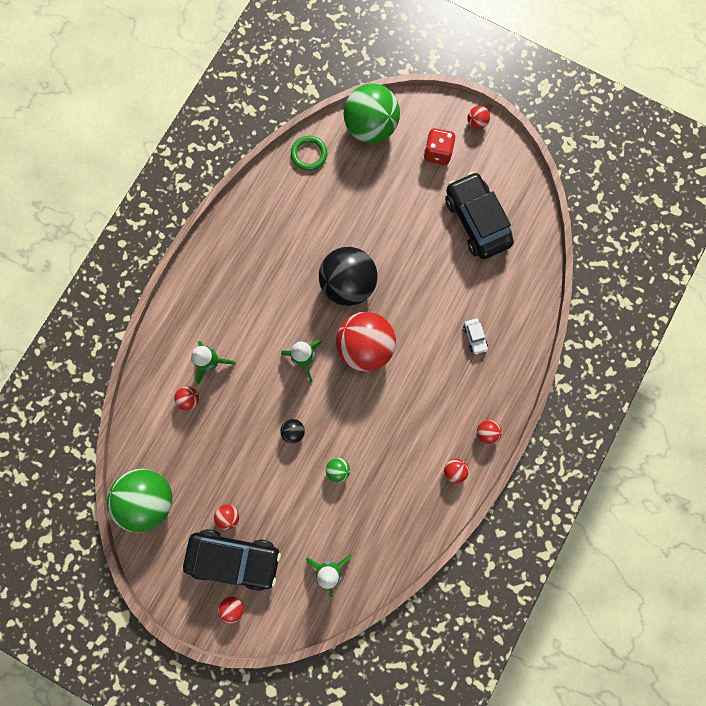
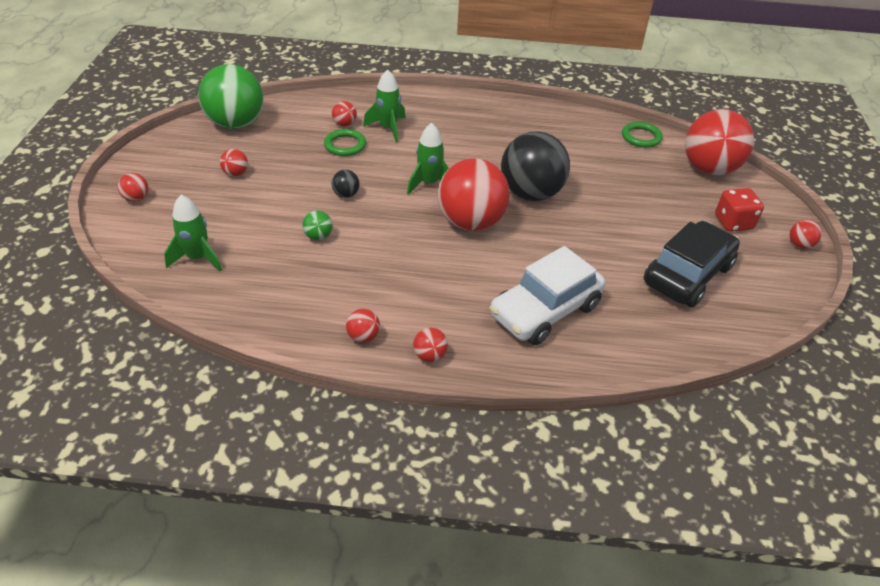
camera: 65 degrees right, 35 degrees down
black car [183,529,281,591] -> none
green ball [344,83,400,143] -> red ball [685,109,754,175]
white car [463,319,488,355] -> white car [490,246,605,345], size x2.49
none -> green ring [324,129,366,156]

